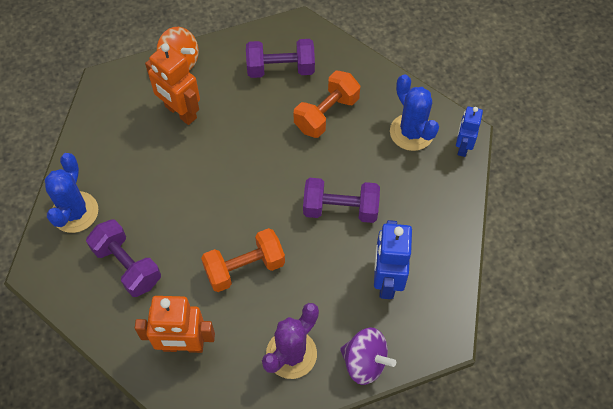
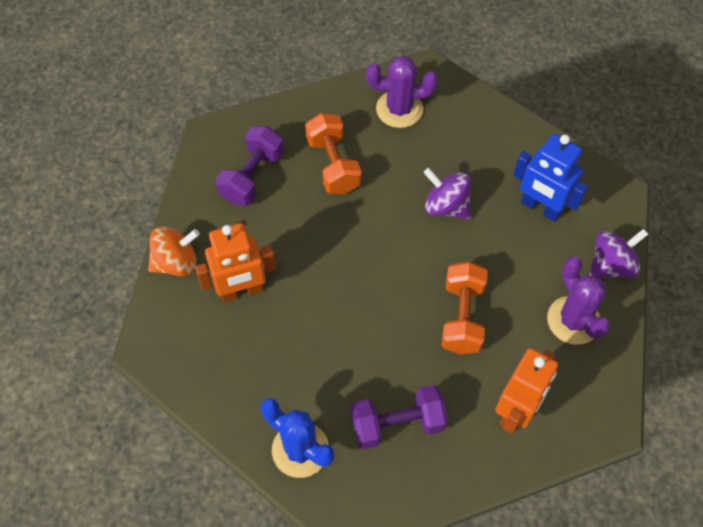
camera: 60 degrees left, 0 degrees up
purple dumbbell [303,178,380,223] -> purple spinning top [424,168,471,219]
blue cactus [390,74,439,151] -> purple cactus [366,56,438,128]
blue robot [456,107,483,157] -> none

